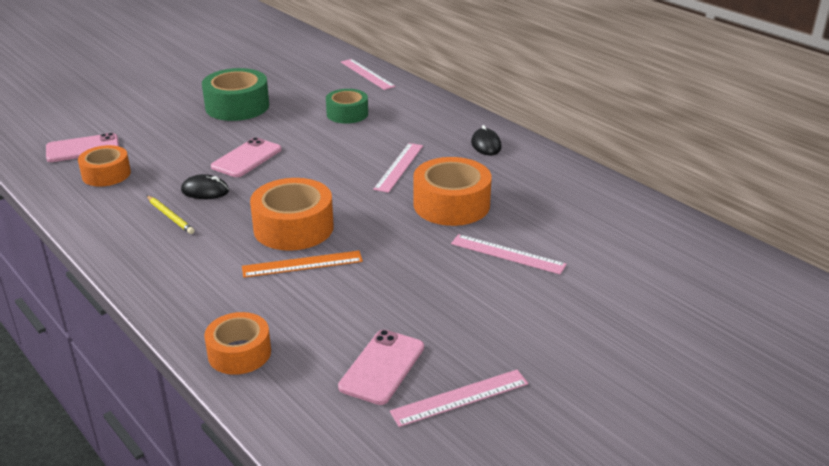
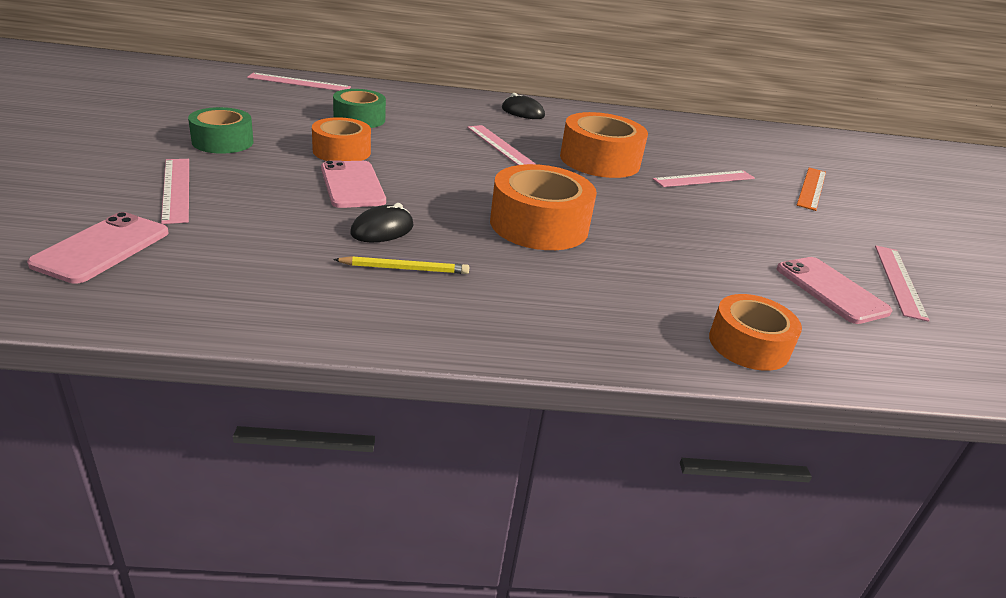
camera: 55 degrees left, 0 degrees up
orange tape [78,145,131,187] -> orange tape moved to [312,117,371,161]
green tape [202,68,269,121] -> green tape [188,107,253,154], size x0.65
orange ruler [242,251,363,278] -> orange ruler moved to [797,167,826,211]
none -> pink ruler [161,159,189,224]

